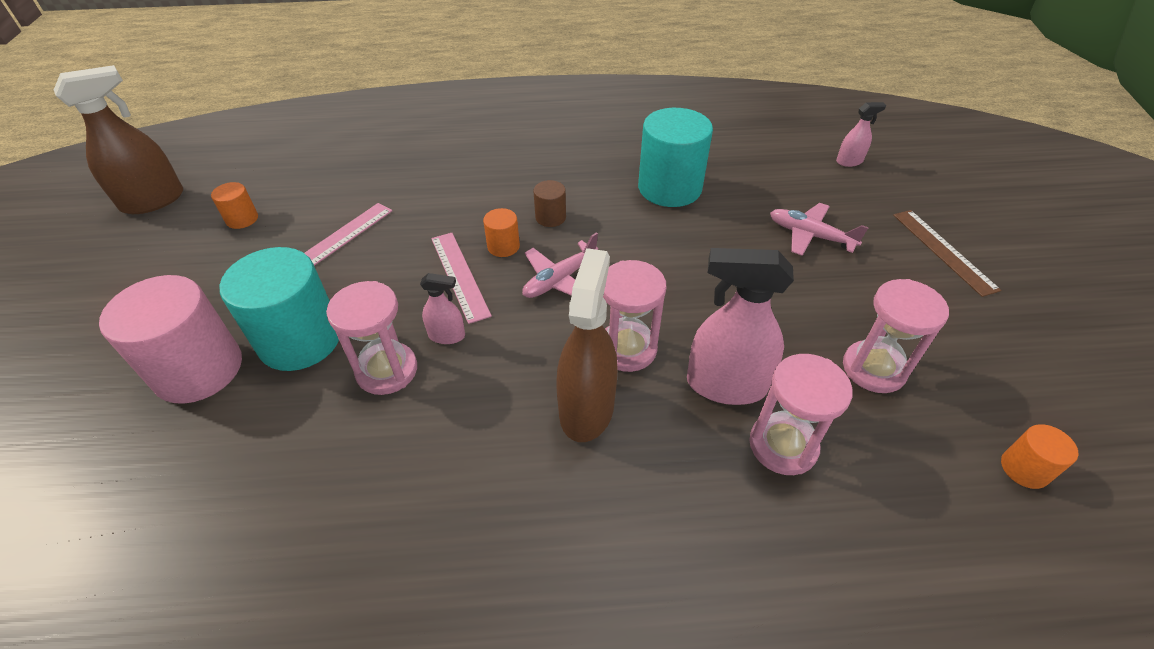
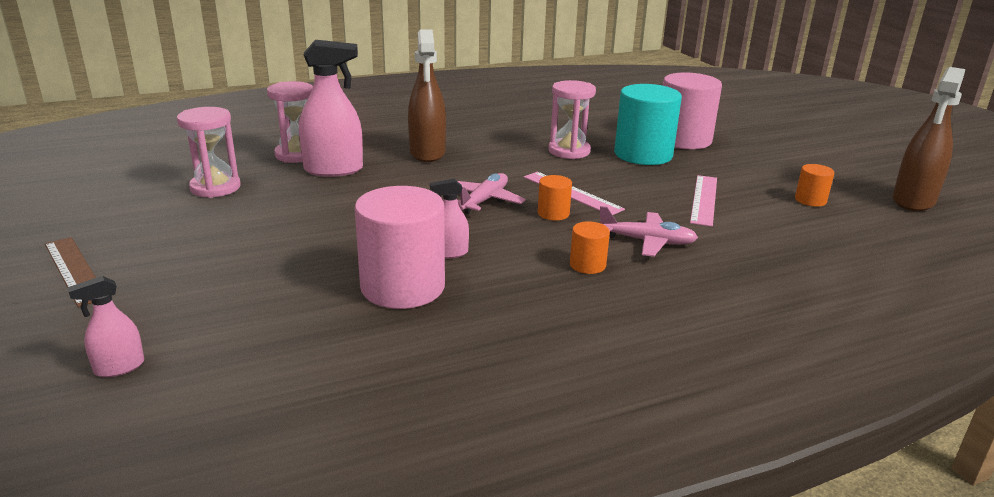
camera: 160 degrees right, 20 degrees down
pink spray bottle [420,273,465,344] -> pink spray bottle moved to [430,179,469,258]
brown cylinder [534,180,566,227] -> none
pink hourglass [603,260,666,372] -> none
turquoise cylinder [638,108,713,207] -> pink cylinder [355,186,445,309]
pink plane [770,203,869,256] -> pink plane moved to [600,206,698,257]
orange cylinder [1001,424,1078,489] -> orange cylinder moved to [570,221,610,274]

